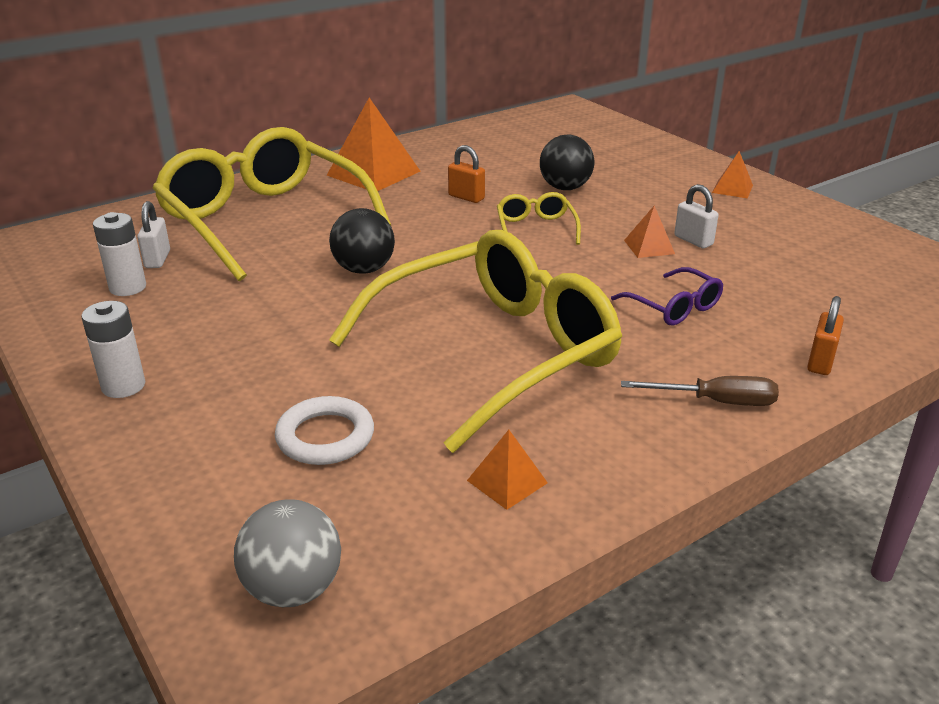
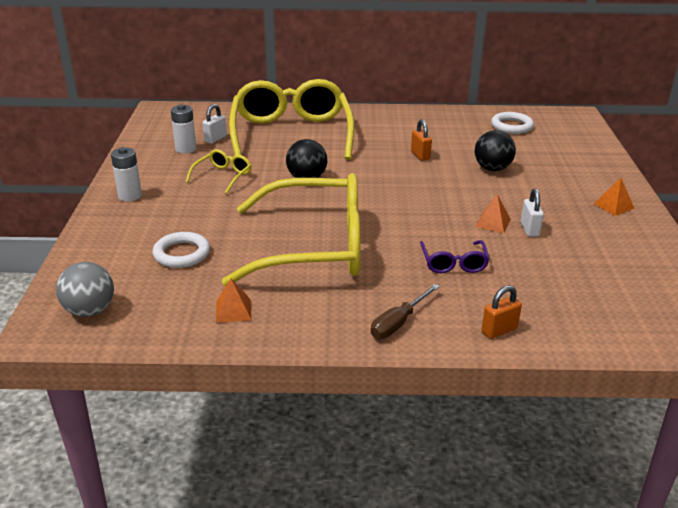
camera: 35 degrees right, 0 degrees up
orange pyramid [327,98,420,191] -> none
yellow glasses [497,192,581,245] -> yellow glasses moved to [186,149,252,194]
brown screwdriver [621,376,779,406] -> brown screwdriver turned 90 degrees clockwise [371,284,440,339]
none -> white ring [491,112,534,134]

